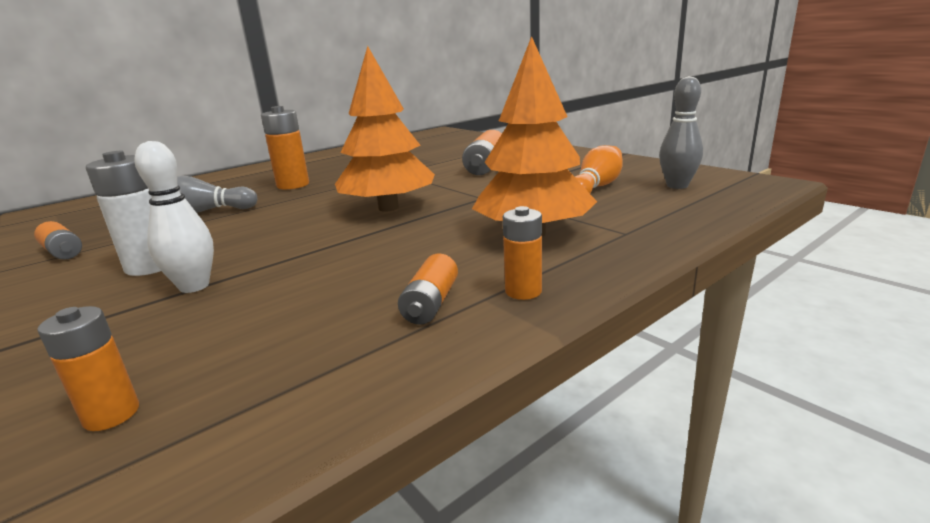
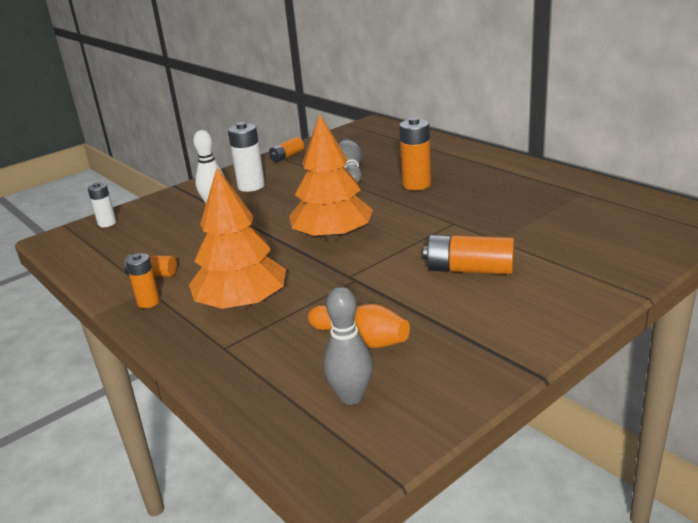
camera: 90 degrees right, 5 degrees up
orange battery [37,306,139,431] -> white battery [88,182,116,227]

